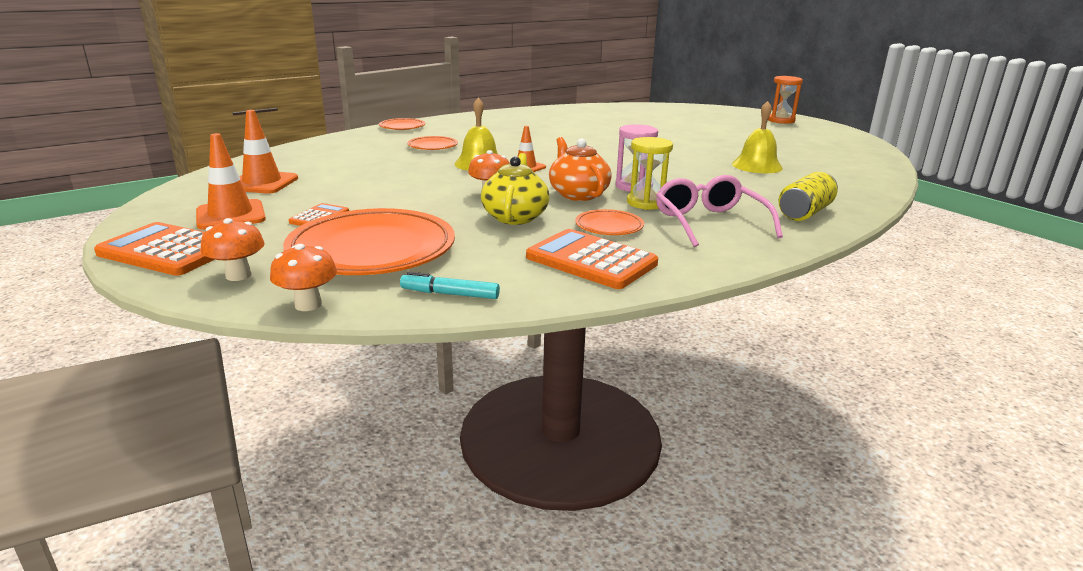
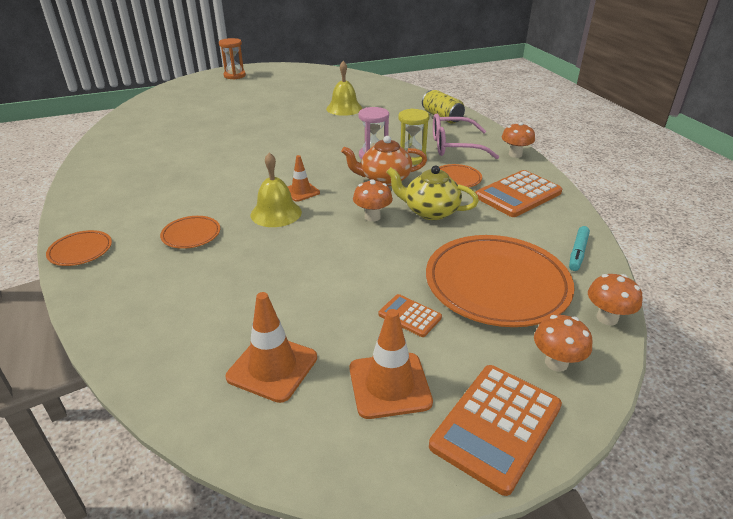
camera: 75 degrees left, 10 degrees up
none -> orange mushroom [502,122,535,158]

